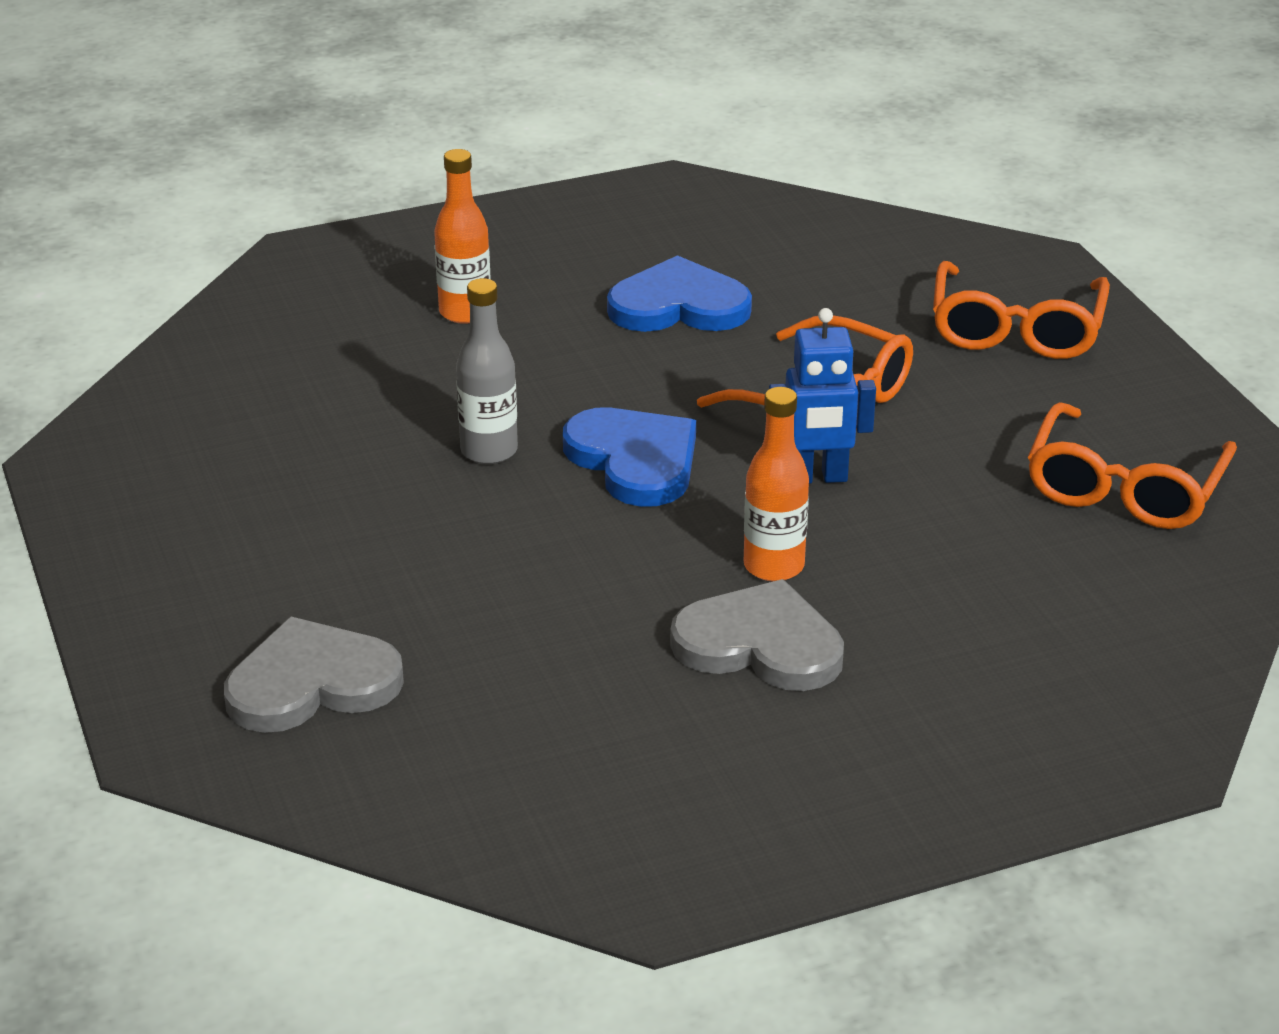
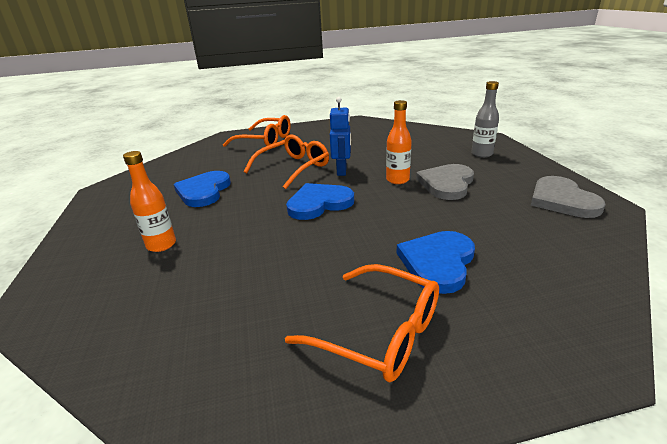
camera: 80 degrees left, 5 degrees down
grey heart [224,617,404,733] -> grey heart moved to [531,176,606,218]
grey bottle [456,278,518,464] -> grey bottle moved to [471,81,499,158]
orange glasses [1028,402,1237,529] -> orange glasses moved to [285,264,439,382]
none -> blue heart [397,231,475,294]

